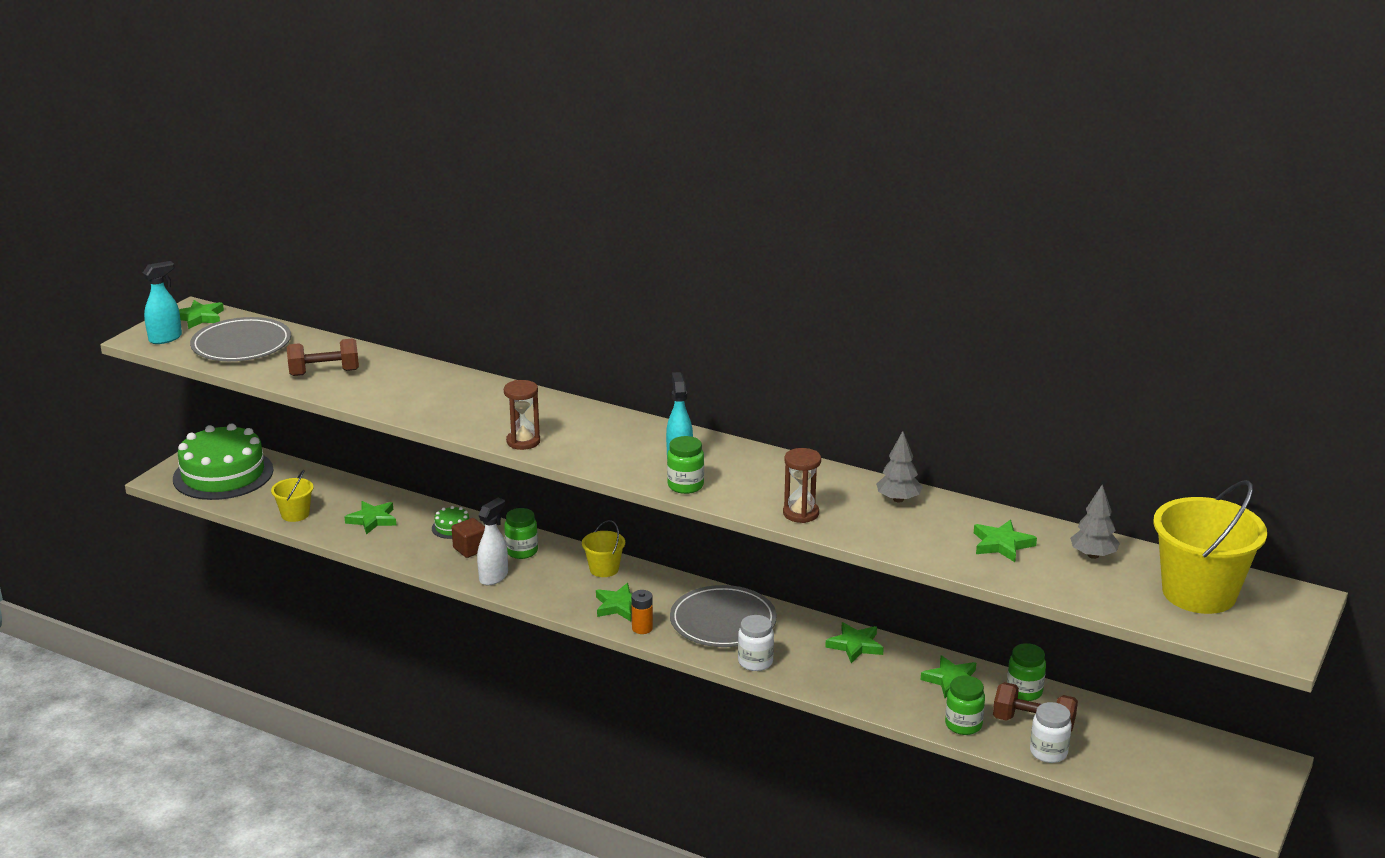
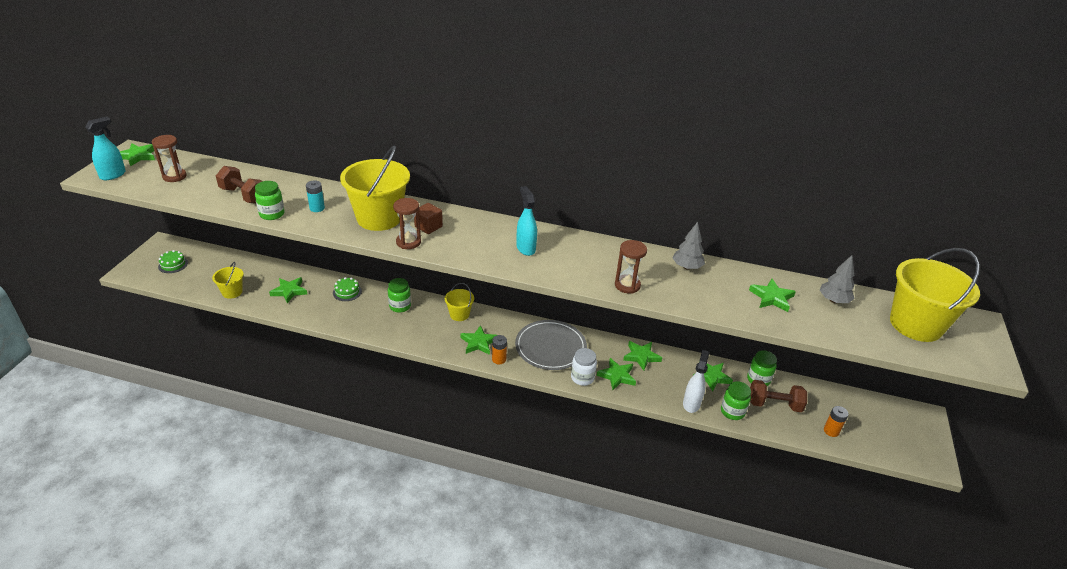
camera: 15 degrees left, 10 degrees up
green cake [173,423,274,500] -> green cake [158,250,188,273], size x0.40
grey plate [190,317,291,361] -> brown hourglass [152,135,187,182]
brown dumbbell [287,338,359,376] -> brown dumbbell turned 60 degrees clockwise [216,166,263,203]
brown cube [452,518,485,558] -> brown cube moved to [414,203,443,234]
white spray bottle [477,498,508,585] -> white spray bottle moved to [683,350,709,413]
green jar [667,436,704,494] -> green jar moved to [255,181,285,220]
white jar [1030,702,1072,763] -> none
none -> turquoise battery [306,181,325,212]
none -> yellow bucket [340,145,410,231]
none -> green star [597,358,636,390]
none -> orange battery [824,406,848,437]

